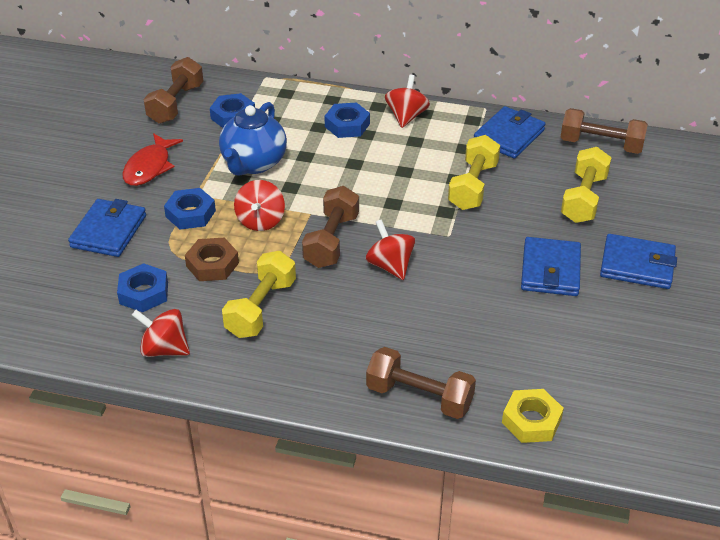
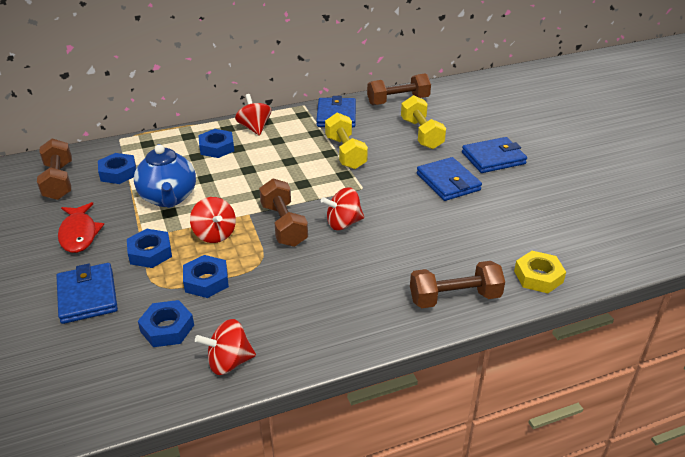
camera: 35 degrees left, 5 degrees down
brown nut [185,238,239,281] -> blue nut [183,255,229,298]
yellow dumbbell [222,251,296,338] -> none
red spinning top [366,219,415,280] -> red spinning top turned 45 degrees counterclockwise [321,187,364,230]

